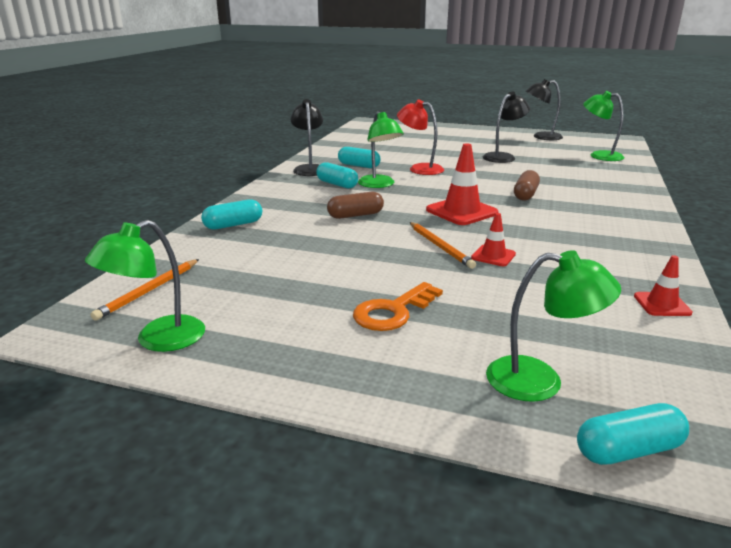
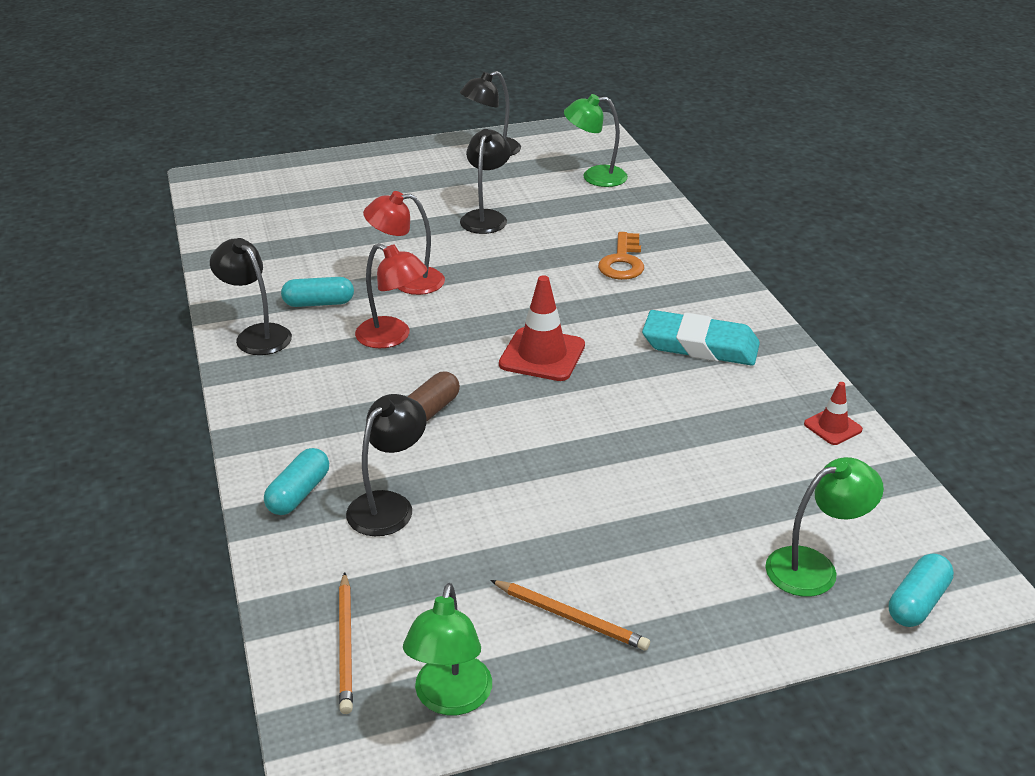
camera: 35 degrees left, 10 degrees up
turquoise capsule [316,162,358,188] -> none
orange key [353,282,443,331] -> orange key moved to [598,232,644,280]
green lamp [358,111,404,188] -> red lamp [355,243,427,348]
orange pencil [409,222,476,269] -> orange pencil moved to [490,580,650,650]
red traffic cone [471,213,516,266] -> none
brown capsule [514,170,540,201] -> none
none -> black lamp [346,394,427,536]
none -> turquoise eraser [642,310,760,366]

